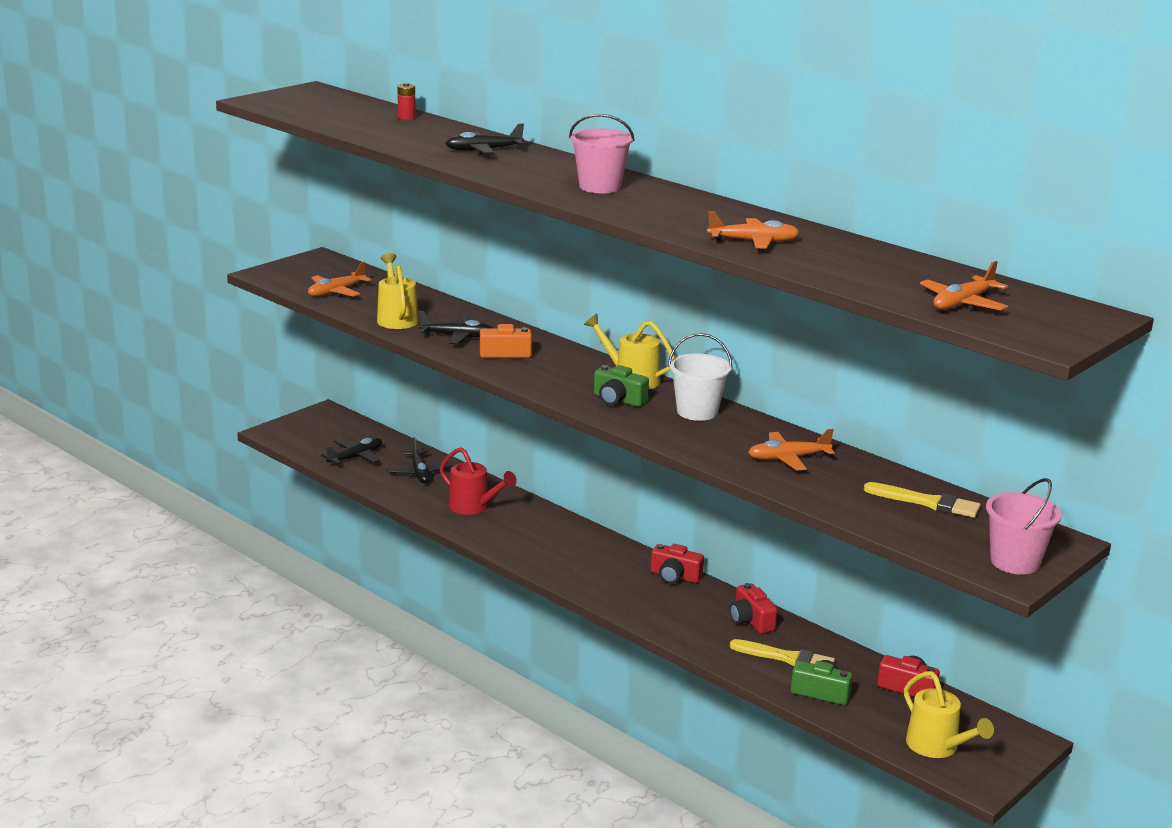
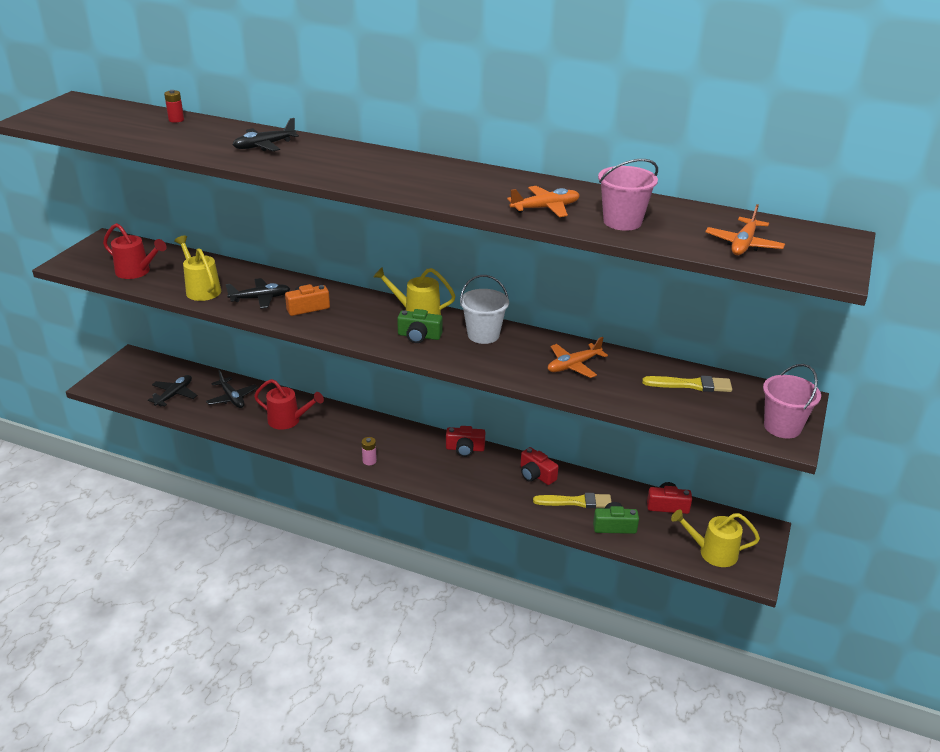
camera: 20 degrees left, 10 degrees up
orange plane [308,262,371,297] -> red watering can [103,223,167,279]
pink bucket [569,114,635,193] -> pink bucket moved to [598,159,658,231]
yellow watering can [904,671,994,758] -> yellow watering can turned 150 degrees clockwise [671,509,760,567]
none -> pink battery [362,437,377,465]

